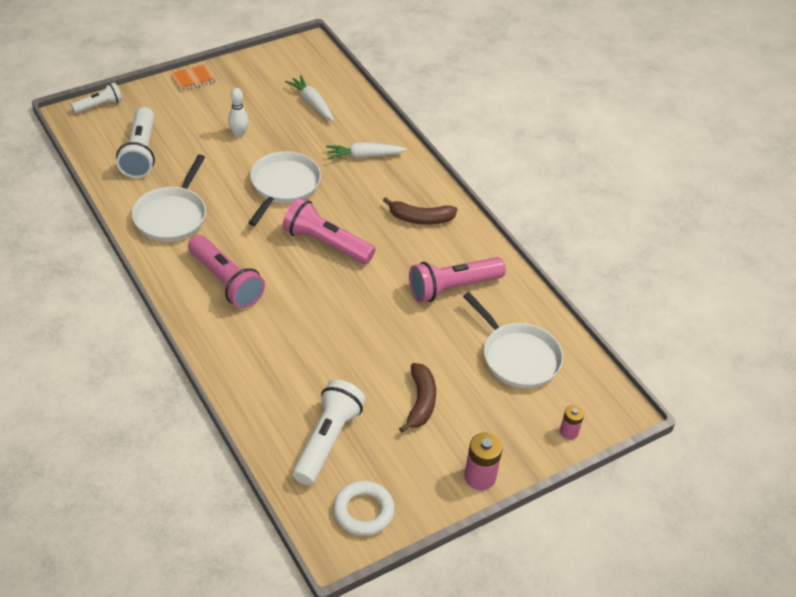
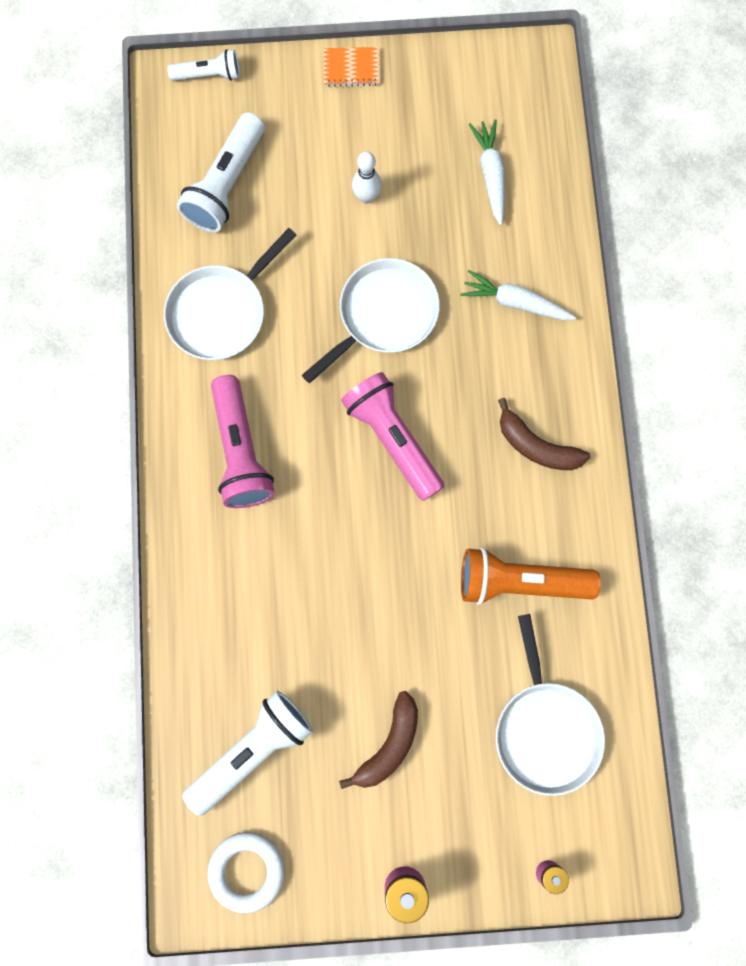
camera: 30 degrees right, 30 degrees up
pink flashlight [409,257,506,302] -> orange flashlight [461,548,601,605]

